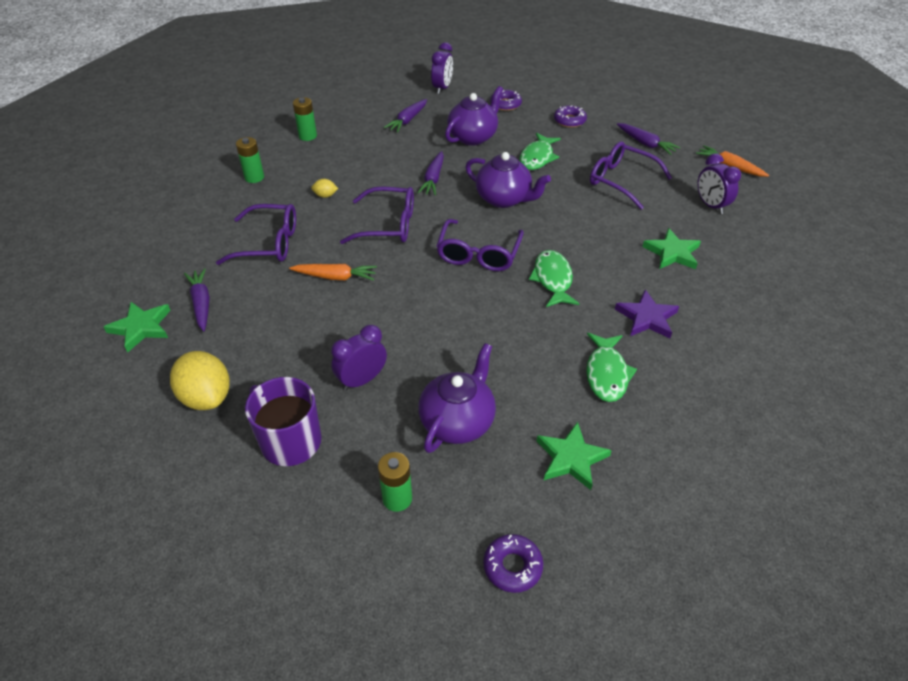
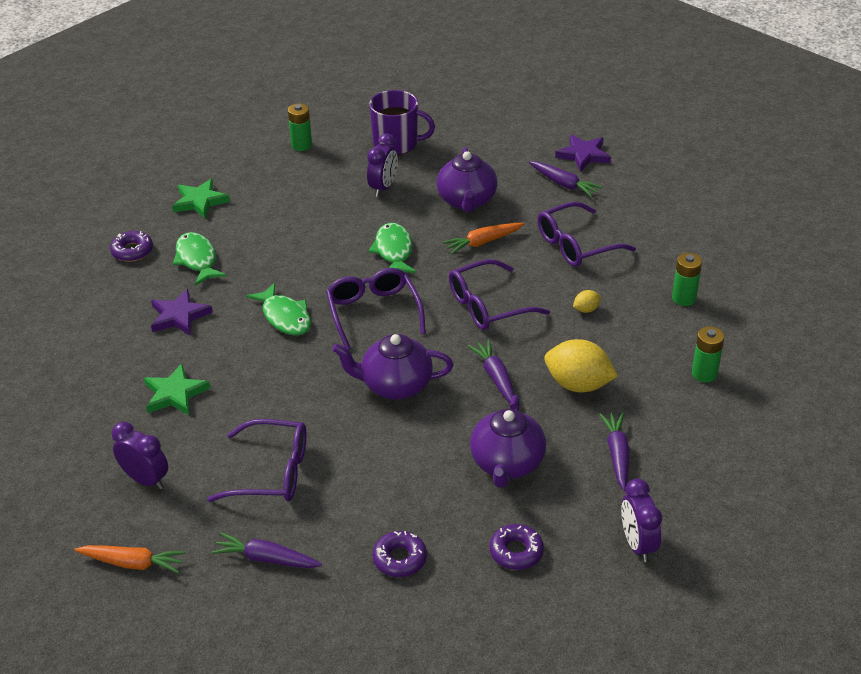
camera: 150 degrees right, 5 degrees down
green star [104,302,171,353] -> purple star [555,135,611,172]
yellow lemon [170,351,230,410] -> yellow lemon moved to [544,339,618,392]
purple teapot [418,343,496,453] -> purple teapot moved to [437,147,498,212]
purple donut [483,534,543,593] -> purple donut moved to [110,231,153,262]
green fish [520,133,561,170] -> green fish moved to [368,223,417,273]

